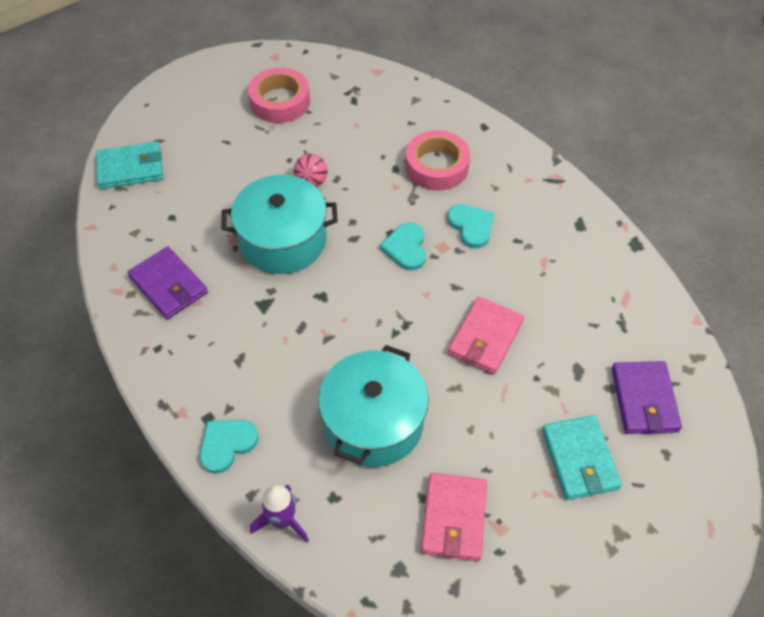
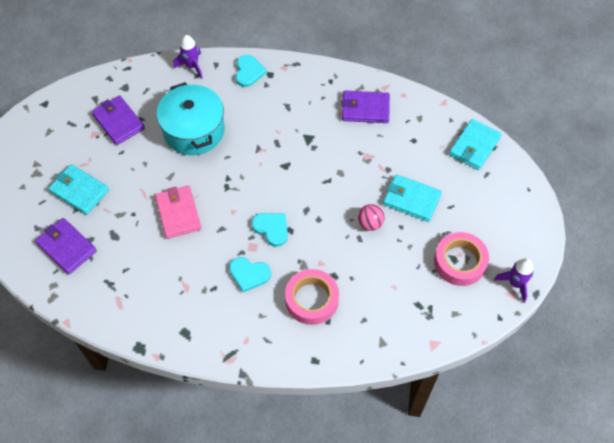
camera: 135 degrees right, 5 degrees up
turquoise pot [221,175,338,274] -> none
pink wallet [421,473,487,561] -> purple wallet [92,95,145,145]
none -> turquoise wallet [383,174,442,222]
none -> purple rocket [494,258,534,303]

